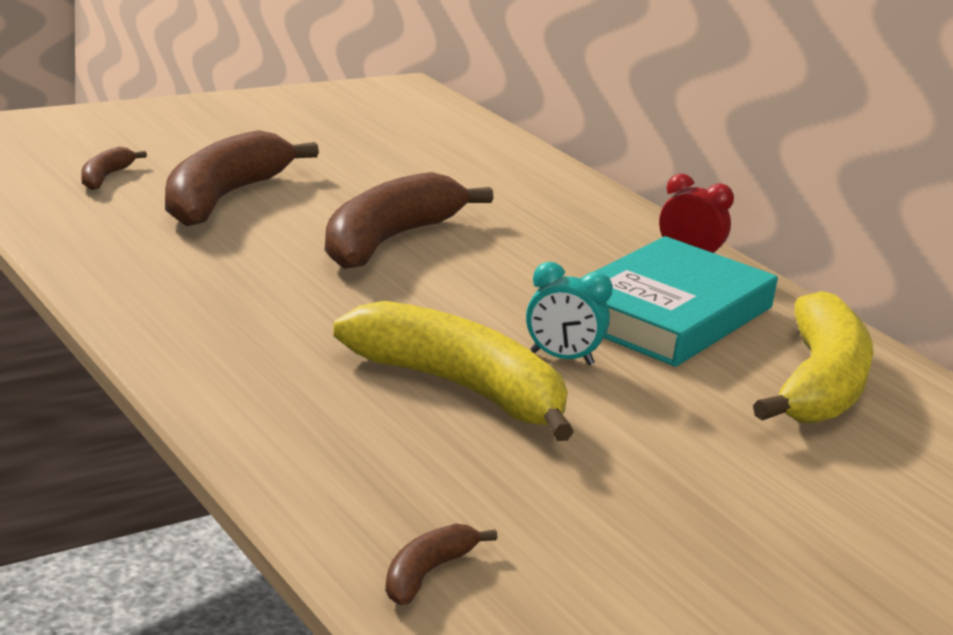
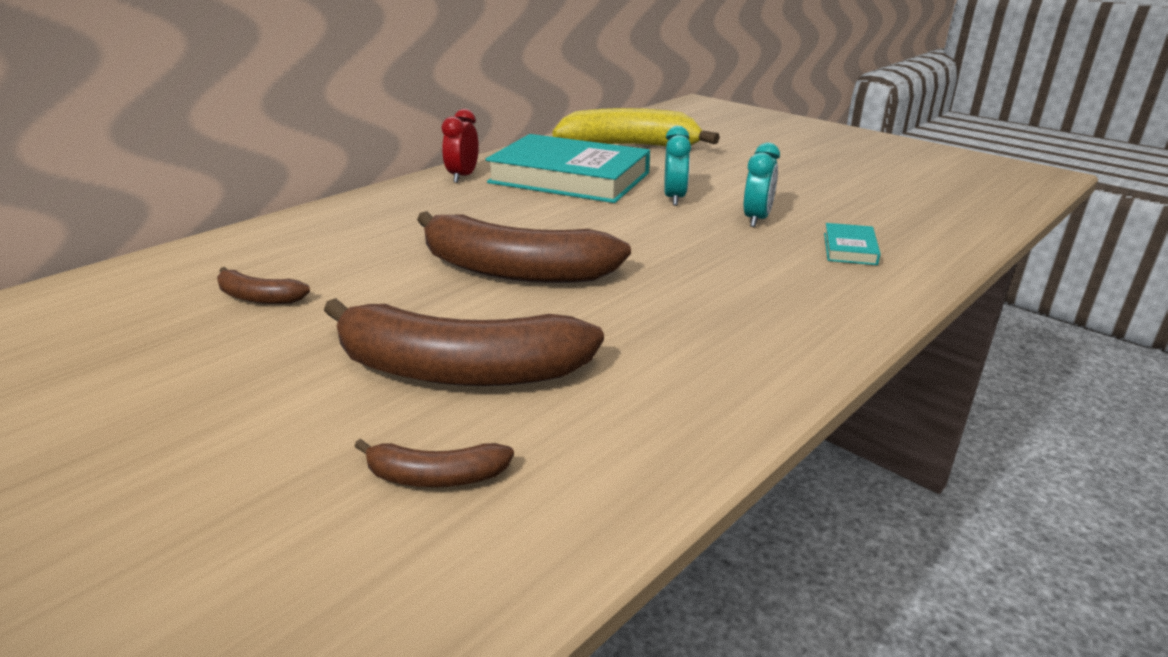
camera: 100 degrees left, 5 degrees up
yellow banana [333,301,574,441] -> turquoise clock [744,142,780,227]
brown banana [385,523,498,605] -> brown banana moved to [217,267,310,304]
none -> turquoise book [824,223,881,265]

